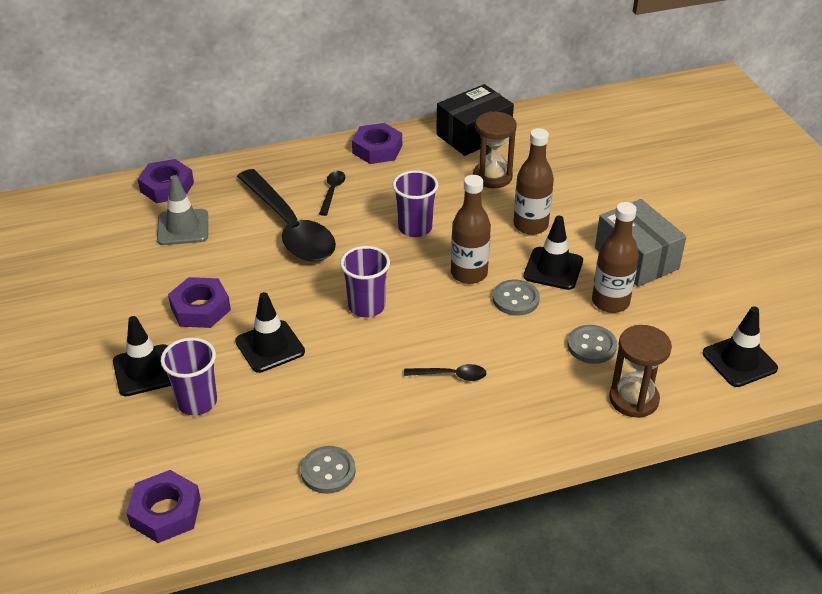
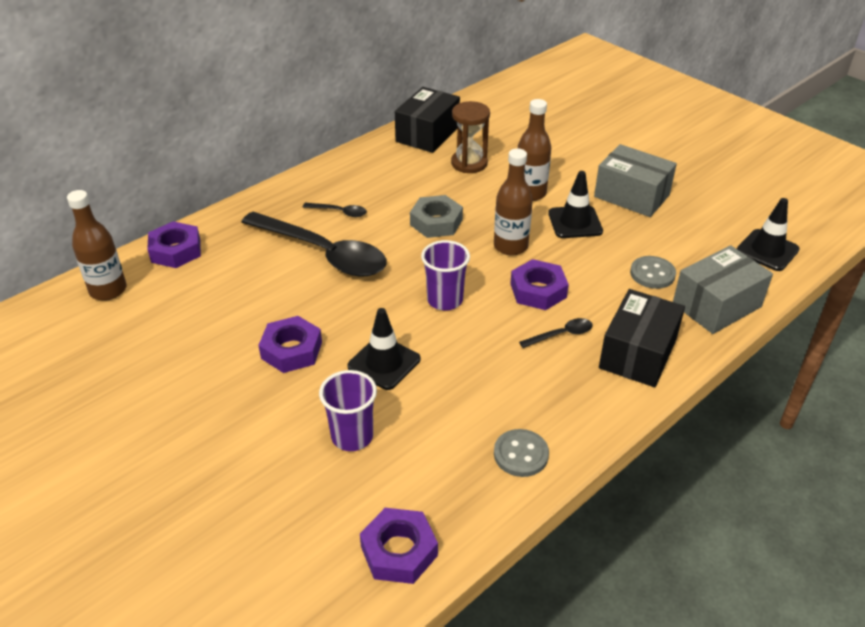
camera: 25 degrees left, 0 degrees up
black traffic cone [113,316,171,396] -> none
grey traffic cone [157,175,208,245] -> none
black spoon [319,171,345,216] -> black spoon turned 120 degrees clockwise [303,203,367,217]
purple nut [352,123,402,164] -> purple nut moved to [510,259,569,310]
purple cup [393,170,438,237] -> grey nut [410,195,463,238]
grey button [493,280,540,316] -> none
brown bottle [592,202,639,313] -> brown bottle moved to [67,190,127,301]
brown hourglass [609,325,672,418] -> grey box [673,245,773,334]
none -> black box [599,289,685,387]

